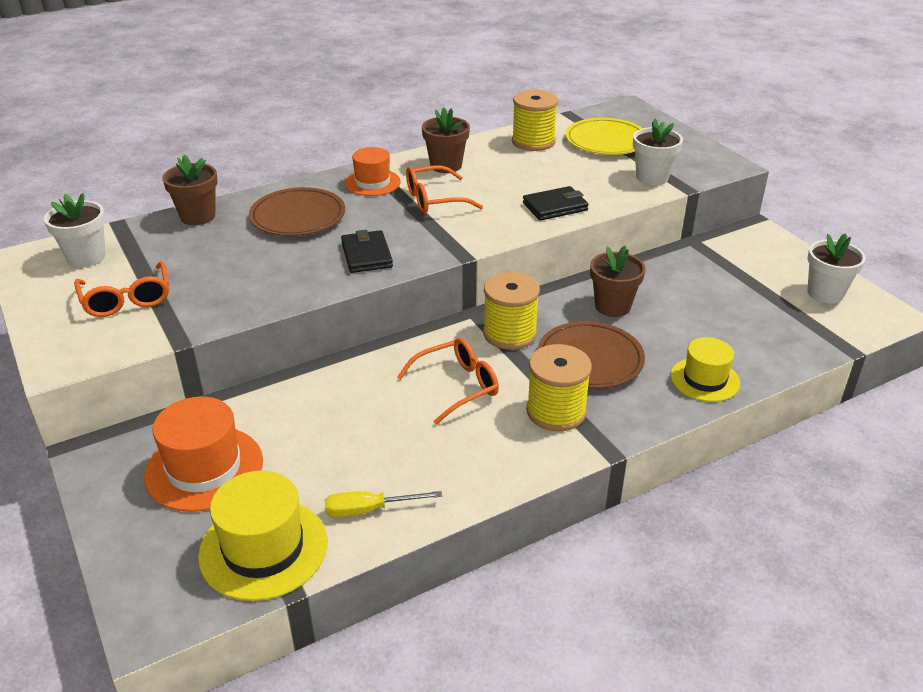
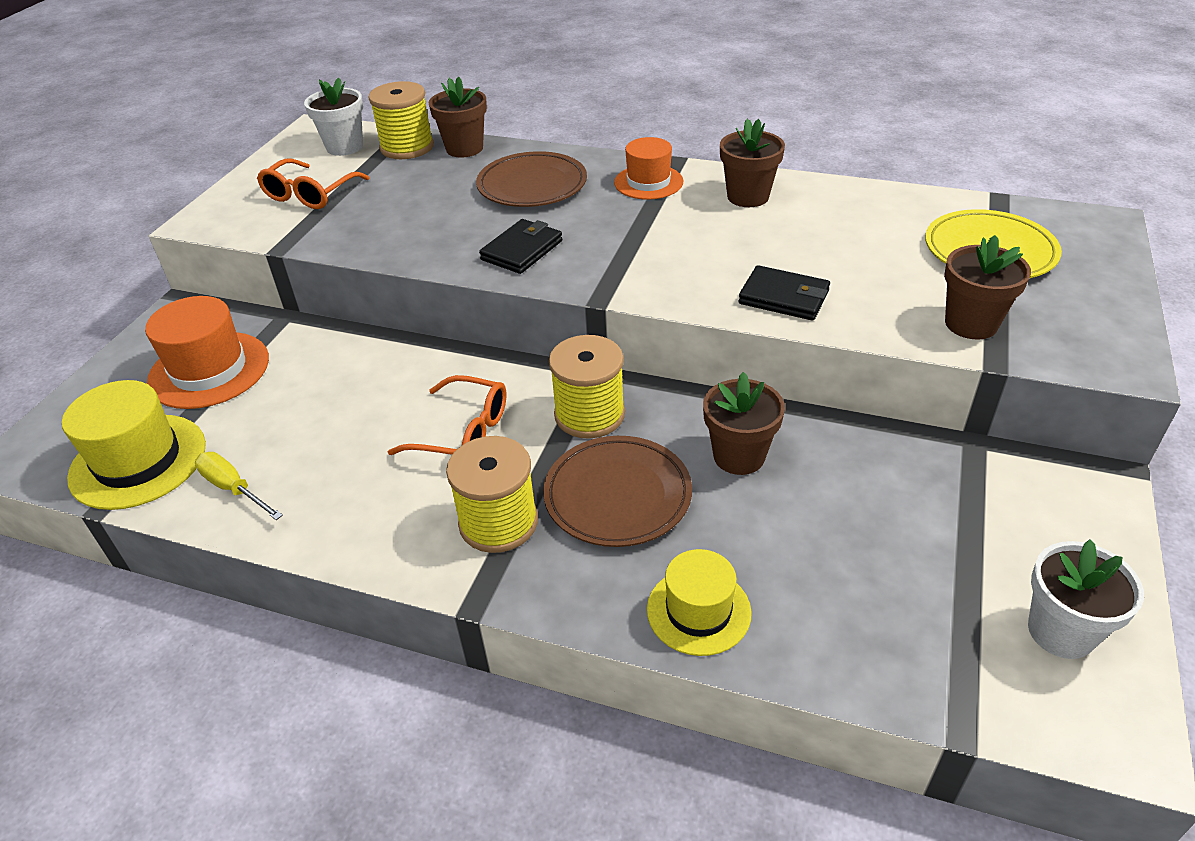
camera: 50 degrees right, 5 degrees up
orange glasses [406,165,483,213] -> none
yellow spool [512,90,558,151] -> yellow spool moved to [368,81,434,159]
white flower pot [633,119,683,185] -> brown flower pot [944,235,1031,339]

